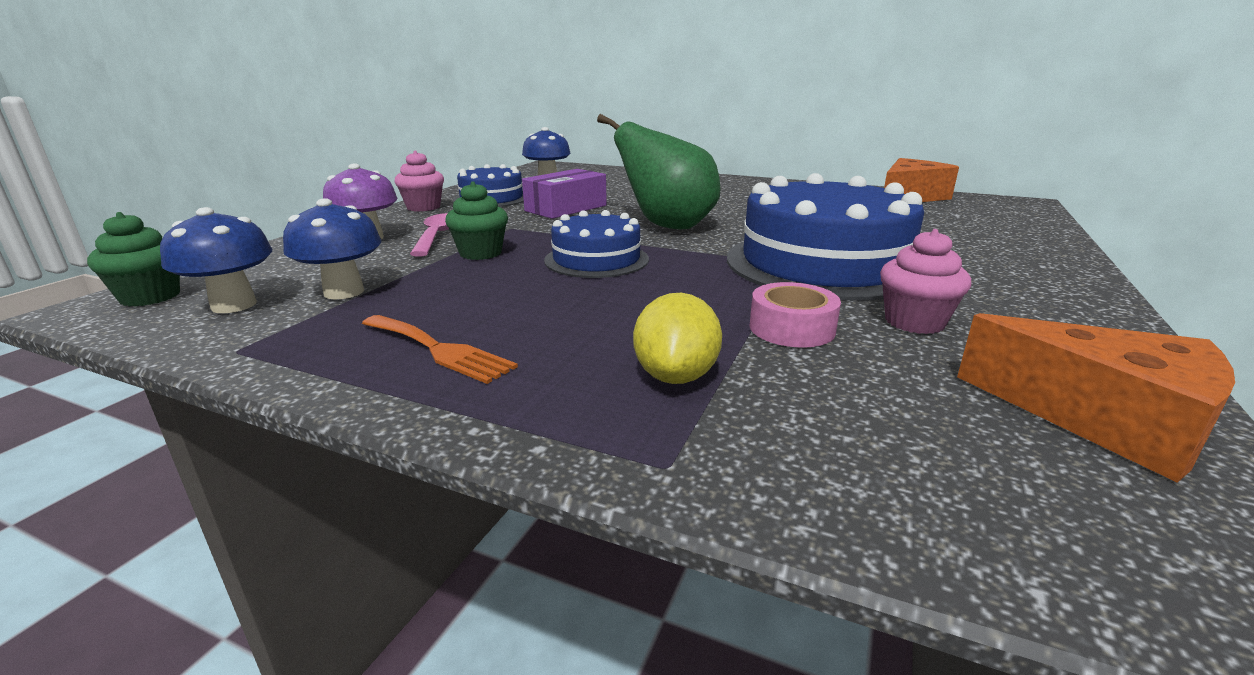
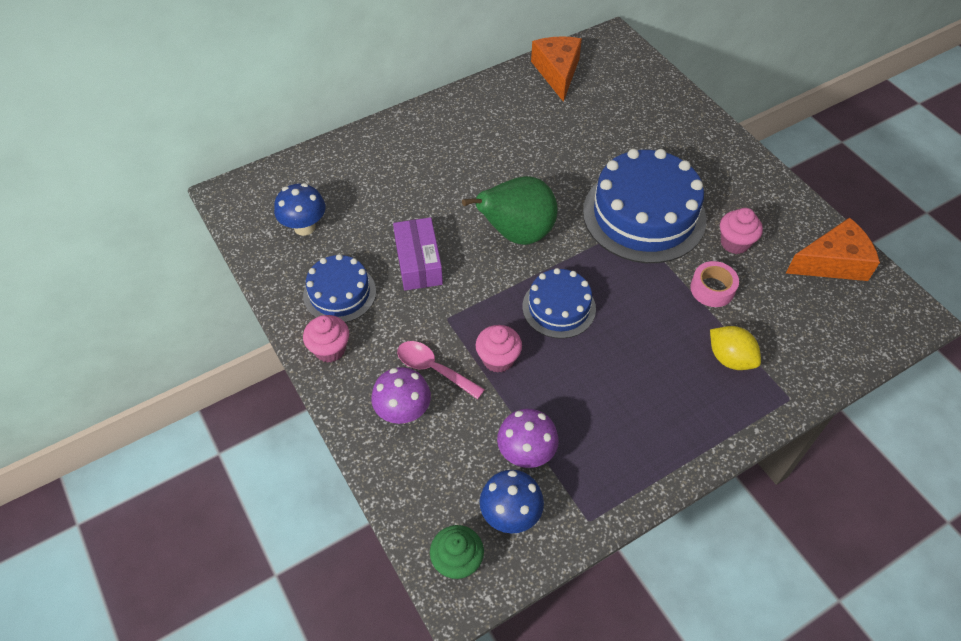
camera: 55 degrees left, 30 degrees up
blue mushroom [283,198,381,299] -> purple mushroom [497,409,559,468]
orange fork [362,315,518,384] -> none
green cupcake [445,181,508,260] -> pink cupcake [476,325,522,373]

